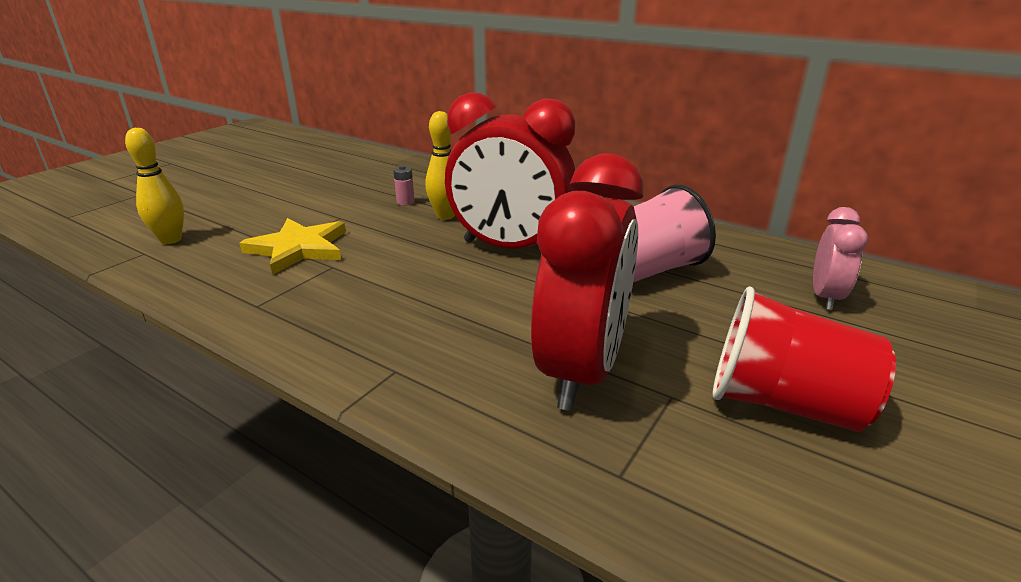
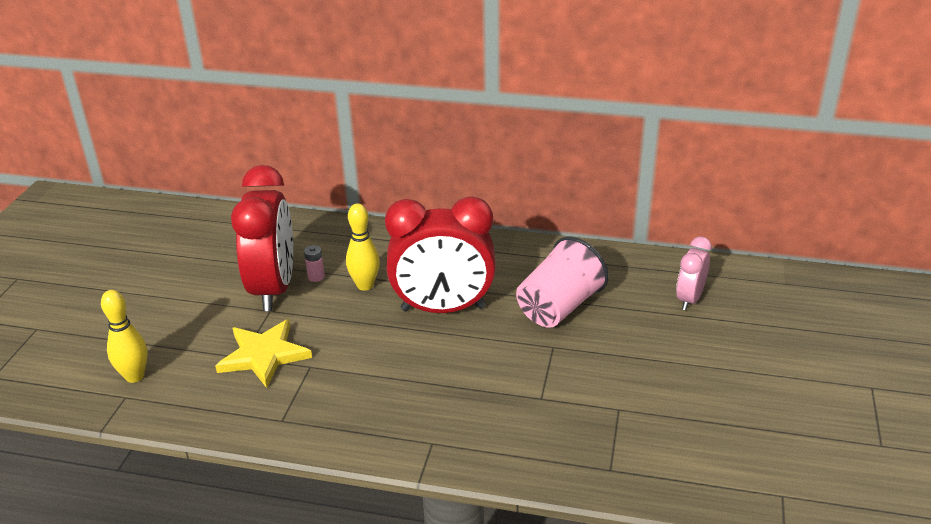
camera: 20 degrees left, 5 degrees up
red clock [531,153,643,411] -> red clock moved to [231,165,293,311]
red cup [713,287,896,432] -> none
pink clock [813,207,868,310] -> pink clock turned 150 degrees counterclockwise [676,237,712,310]

